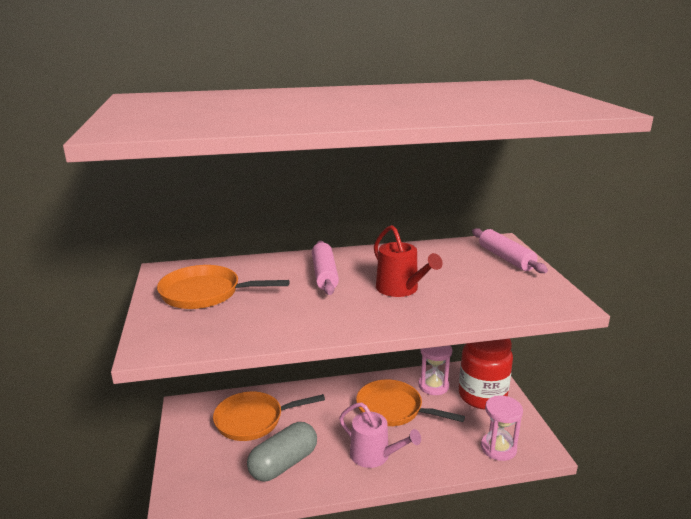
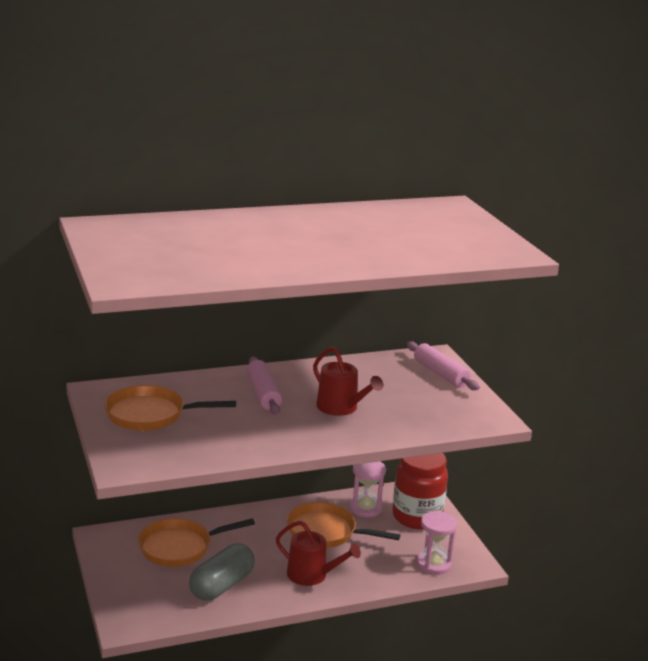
camera: 10 degrees left, 0 degrees up
pink watering can [339,402,421,468] -> red watering can [276,521,361,586]

